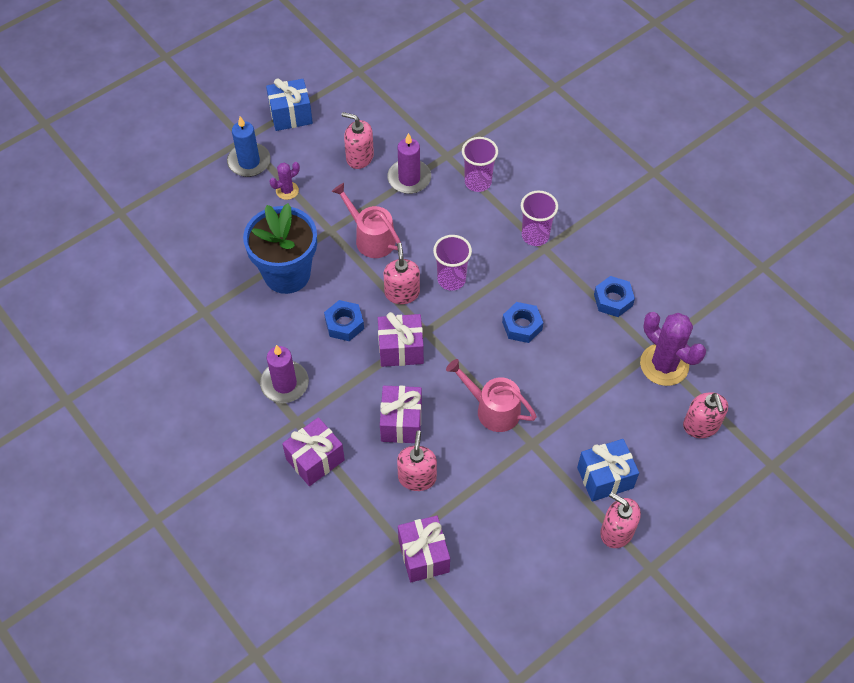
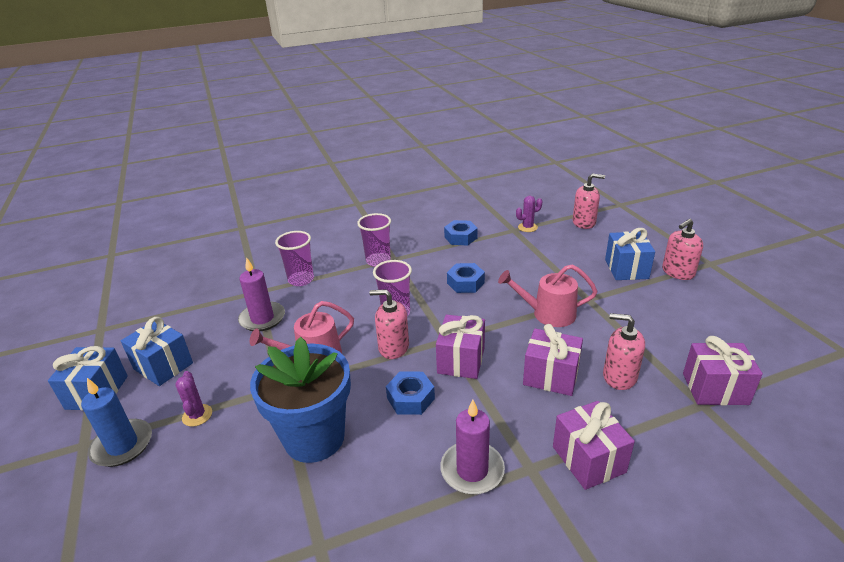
camera: 70 degrees left, 25 degrees down
pink soap dispenser [342,112,374,169] -> none
pink watering can [446,359,537,432] -> pink watering can turned 45 degrees clockwise [498,265,598,327]
purple cactus [640,312,706,386] -> purple cactus [516,196,542,232], size x0.51
none -> blue gift [121,317,193,386]

